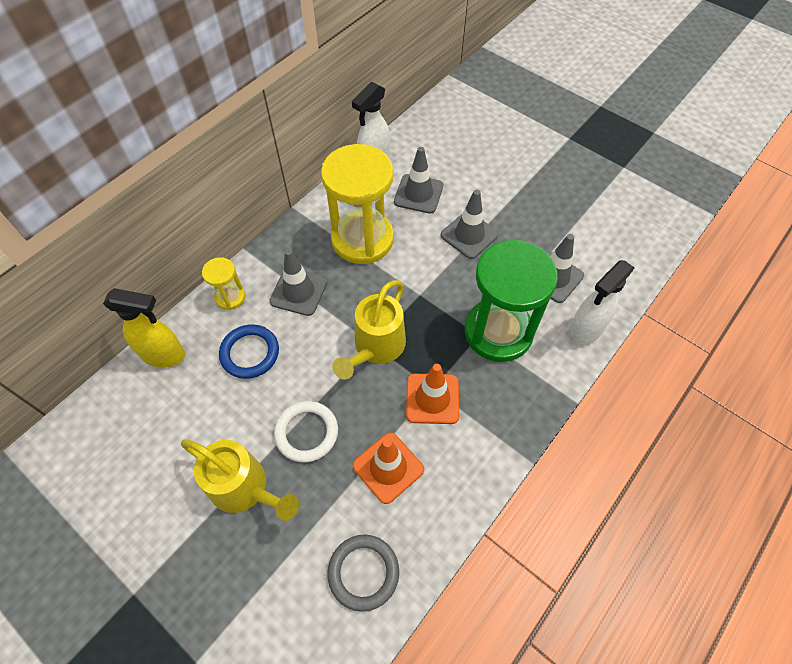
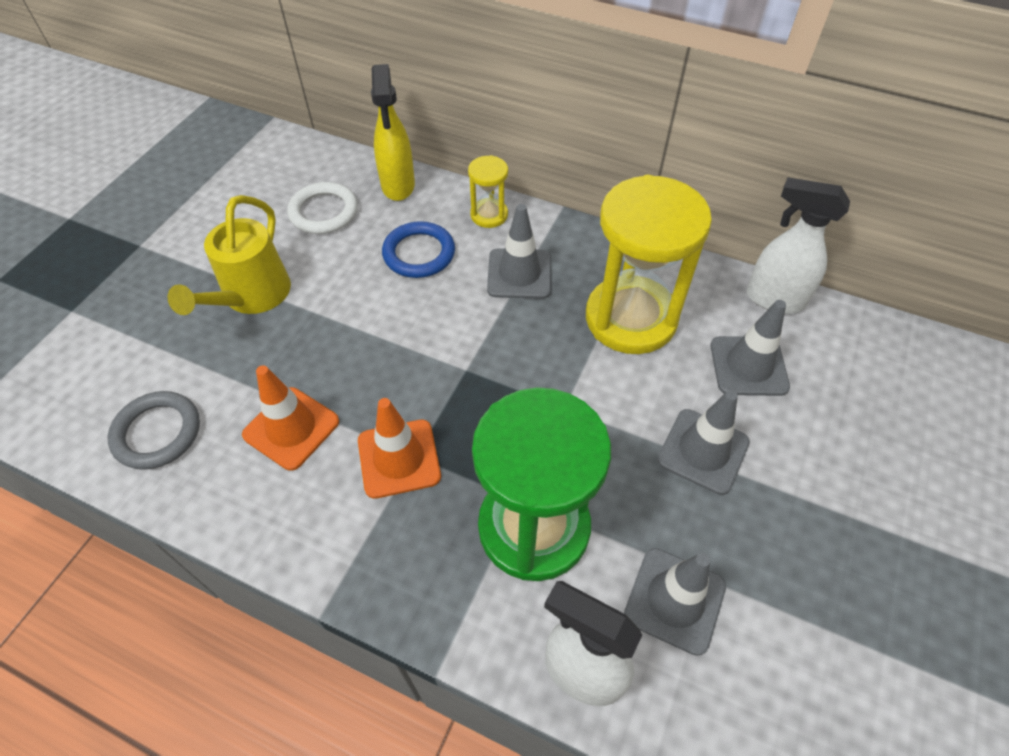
camera: 75 degrees right, 5 degrees down
white ring [274,401,338,462] -> white ring moved to [287,182,358,234]
yellow watering can [332,280,406,379] -> none

